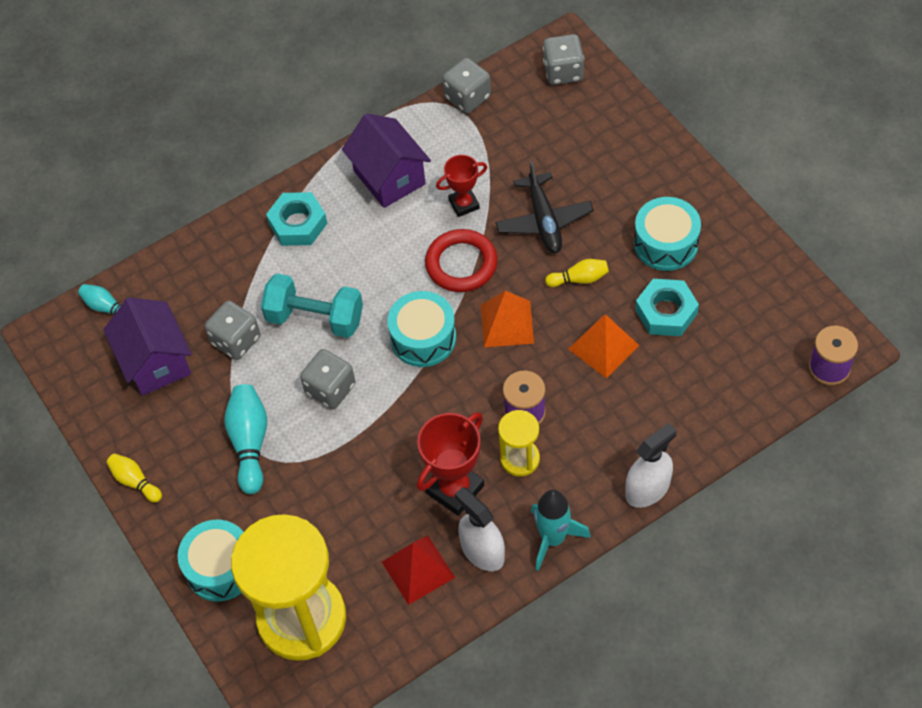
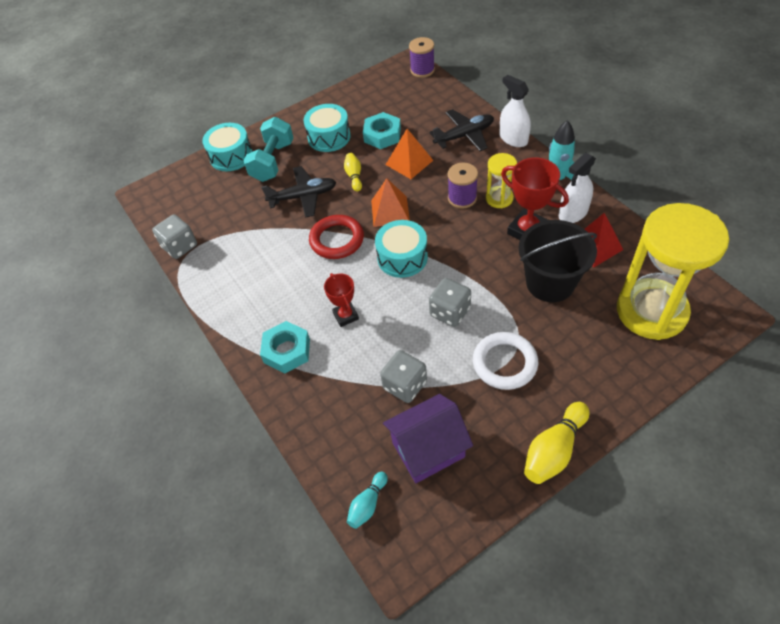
camera: 90 degrees left, 5 degrees down
yellow bowling pin [106,453,162,503] -> yellow bowling pin [524,402,589,484], size x1.67
turquoise drum [178,520,243,602] -> turquoise drum moved to [202,123,253,171]
turquoise bowling pin [224,384,267,494] -> white ring [473,332,538,390]
turquoise dumbbell [261,274,363,338] -> turquoise dumbbell moved to [244,117,293,182]
purple house [342,113,431,208] -> none
red trophy [436,155,487,217] -> red trophy moved to [324,273,359,327]
grey dice [543,34,584,85] -> none
none -> black plane [429,109,494,151]
none -> black bucket [519,220,597,302]

